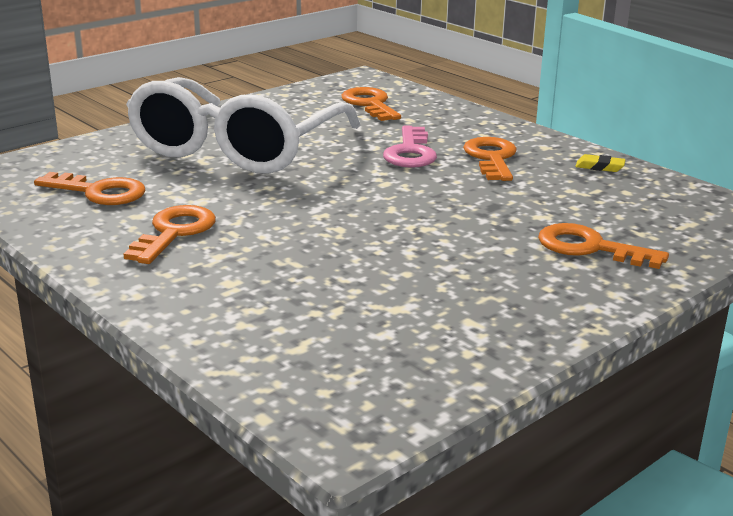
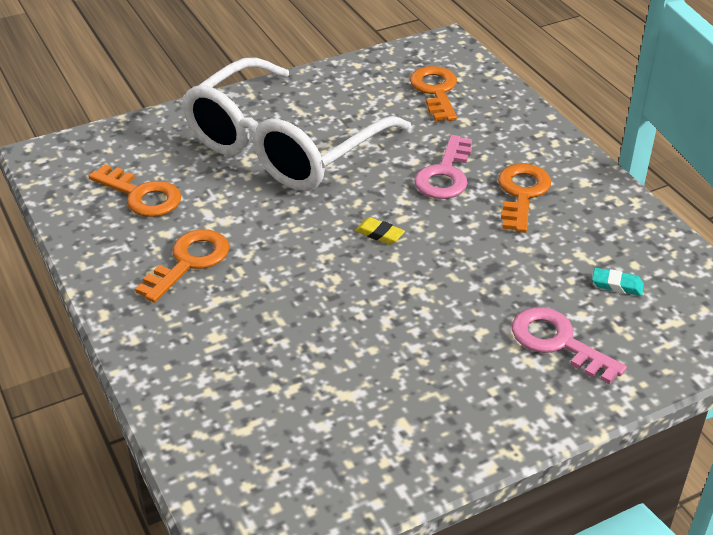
camera: 15 degrees right, 15 degrees up
orange key [538,223,669,269] -> pink key [512,307,627,384]
yellow eraser [575,154,626,172] -> yellow eraser moved to [355,217,405,245]
none -> turquoise eraser [592,268,644,296]

